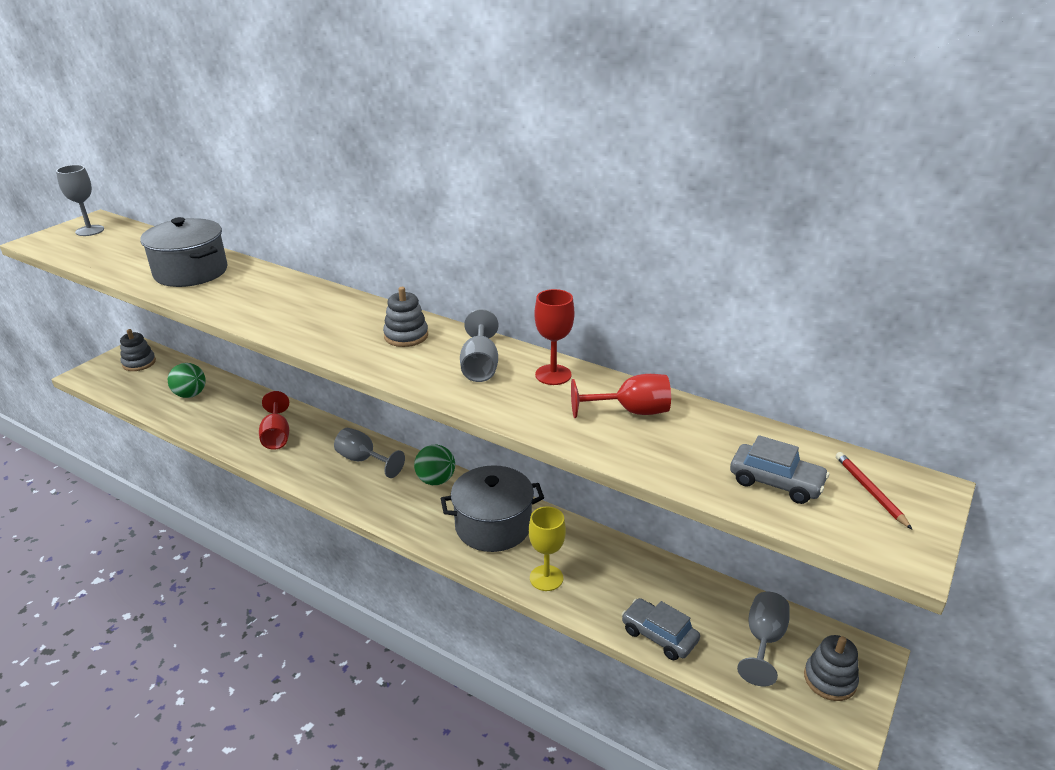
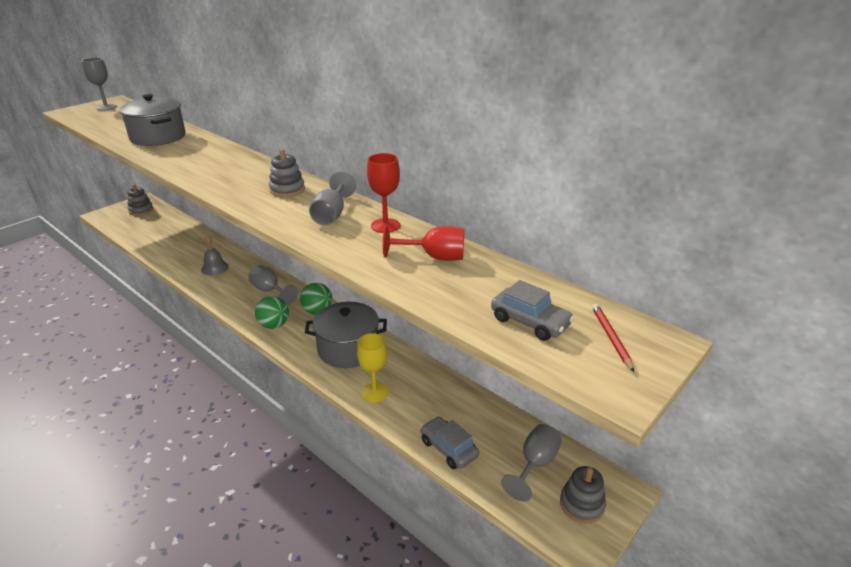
camera: 10 degrees right, 0 degrees up
green ball [168,363,206,398] -> green ball moved to [255,296,289,329]
red goblet [259,391,289,450] -> grey bell [201,235,229,275]

